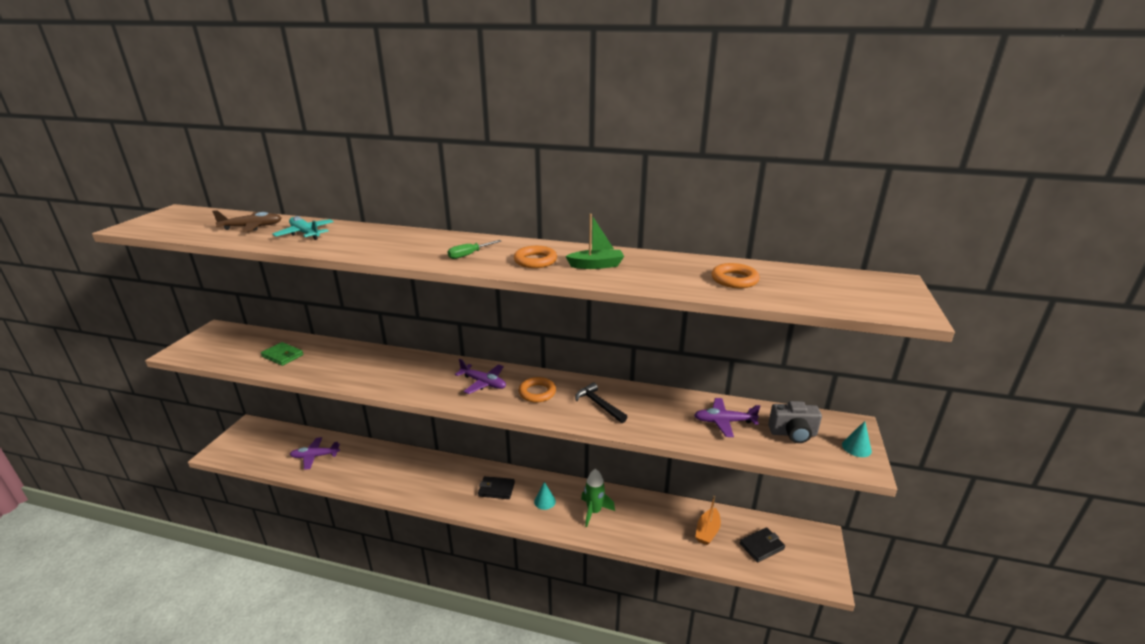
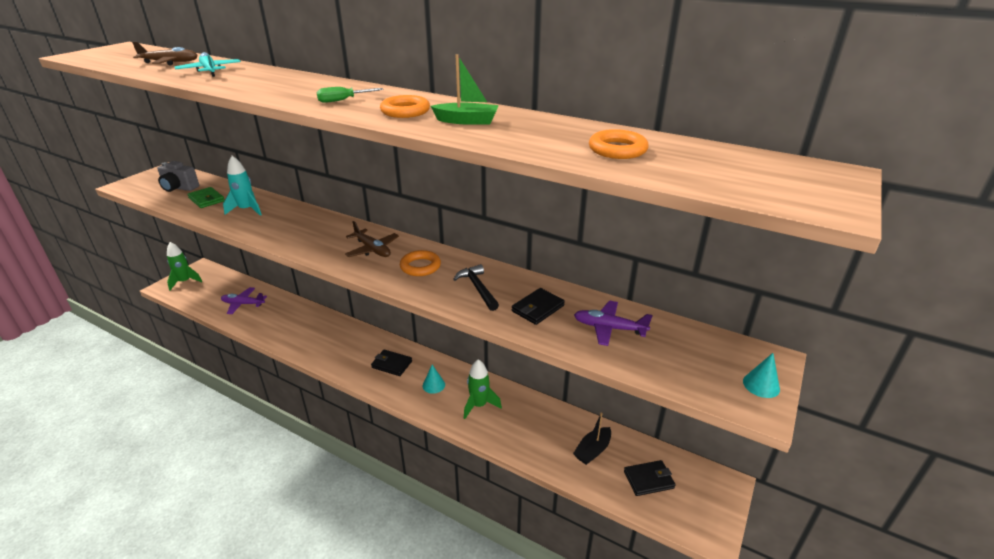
camera: 15 degrees right, 5 degrees up
purple plane [455,359,506,394] -> brown plane [345,221,399,257]
orange boat [695,496,721,545] -> black boat [573,412,611,465]
grey camera [768,401,822,443] -> grey camera moved to [157,161,199,192]
none -> green rocket [167,242,202,290]
none -> turquoise rocket [223,156,262,216]
none -> black wallet [512,288,565,325]

